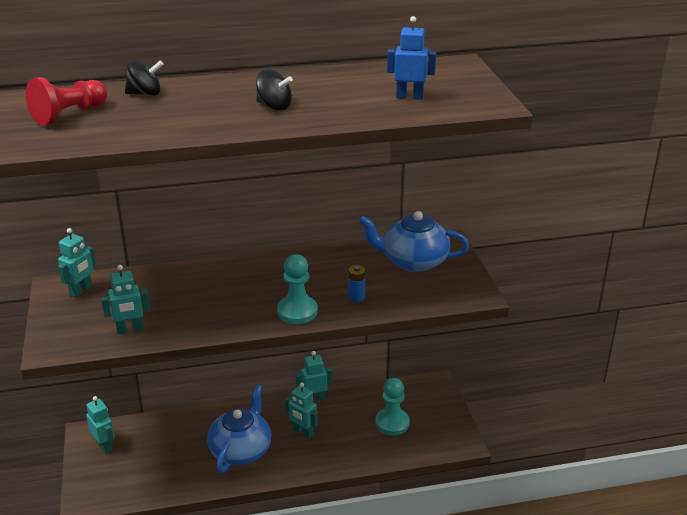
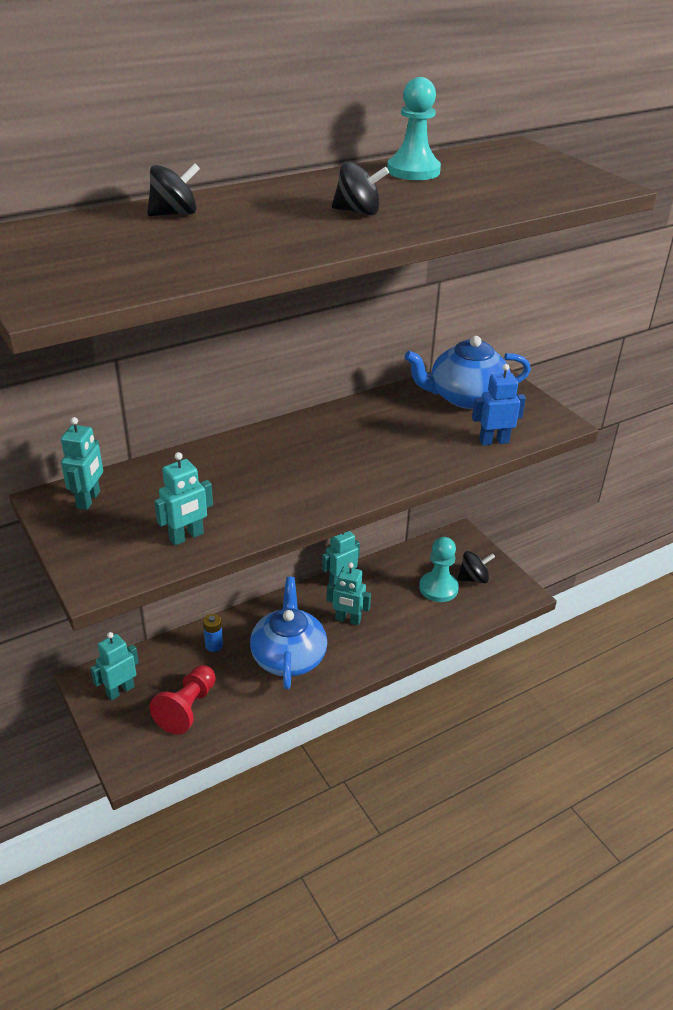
camera: 20 degrees left, 5 degrees up
red pawn [26,77,107,126] -> red pawn moved to [149,665,216,734]
turquoise robot [86,396,115,454] -> turquoise robot turned 75 degrees counterclockwise [90,632,139,700]
turquoise pawn [277,254,318,324] -> turquoise pawn moved to [387,77,441,180]
blue battery [348,265,365,302] -> blue battery moved to [203,614,223,652]
blue robot [387,16,436,100] -> blue robot moved to [472,364,526,445]
none -> black spinning top [457,551,495,583]

